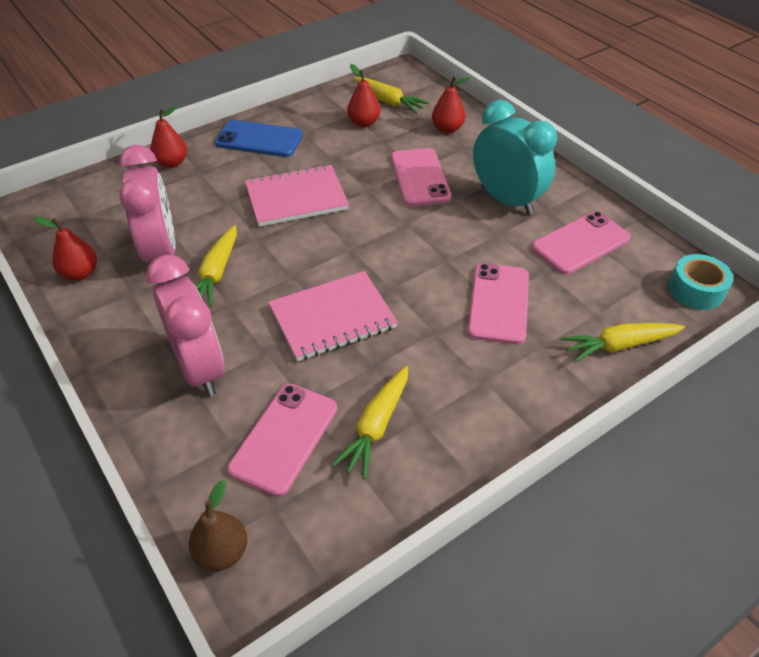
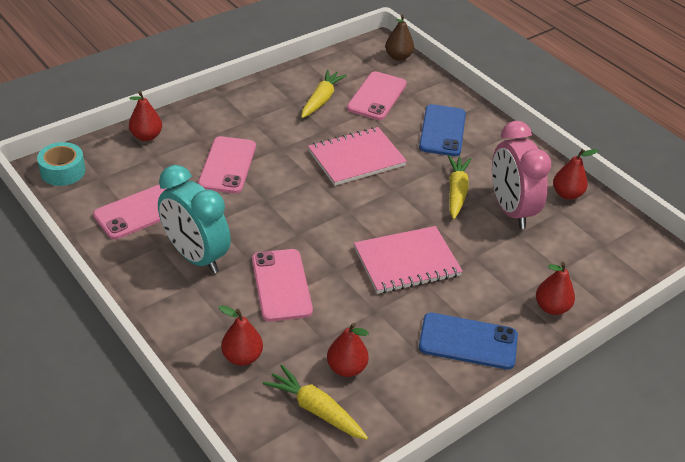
camera: 175 degrees right, 5 degrees down
pink clock [146,255,224,397] -> blue phone [419,104,466,156]
yellow carrot [561,323,685,363] -> red pear [129,91,162,141]

